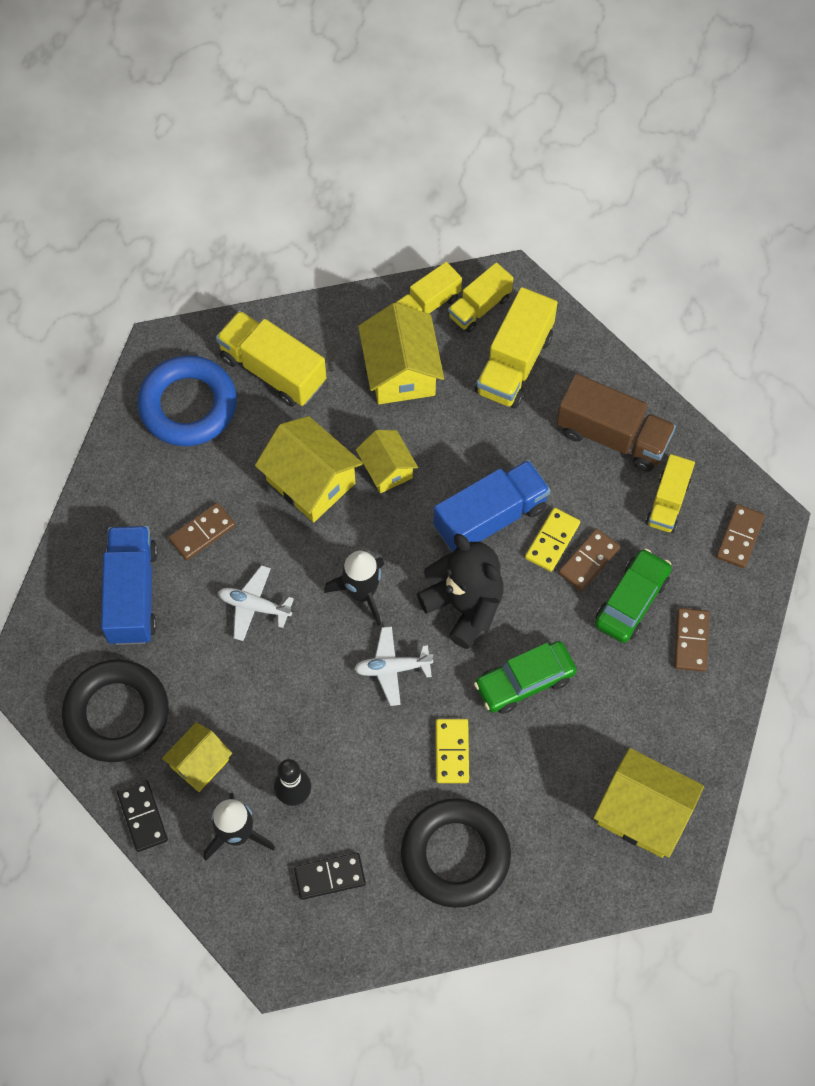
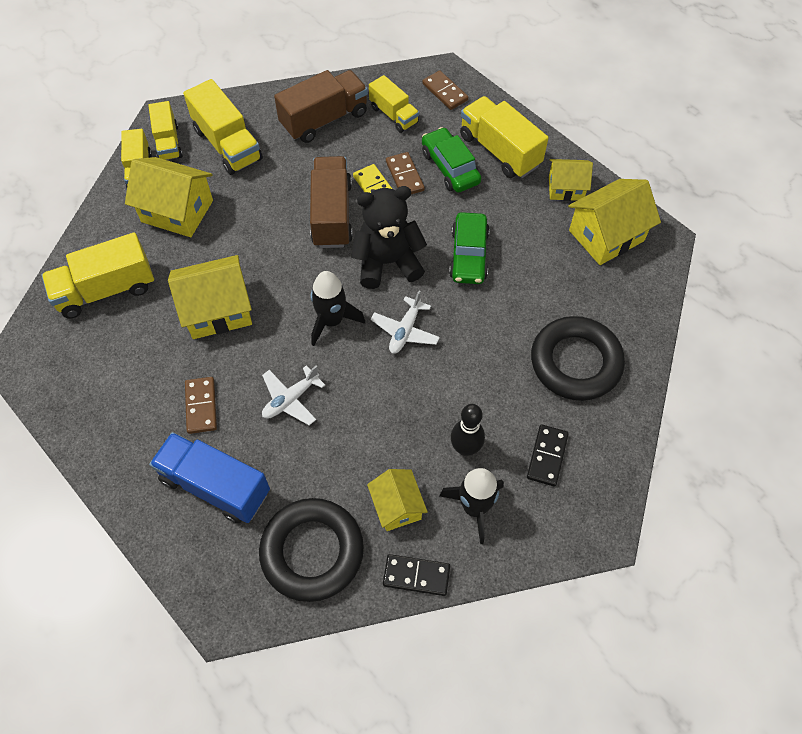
camera: 60 degrees left, 5 degrees down
blue ring [137,356,237,446] -> none
yellow house [356,430,418,493] -> yellow house moved to [549,159,593,201]
blue truck [433,460,551,553] -> brown truck [310,156,353,248]
yellow domino [436,719,469,783] -> none
brown domino [674,608,709,672] -> yellow truck [460,96,548,178]

